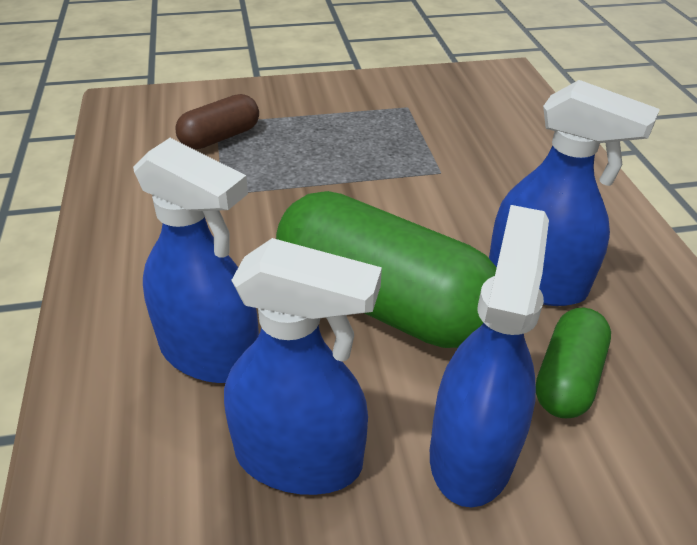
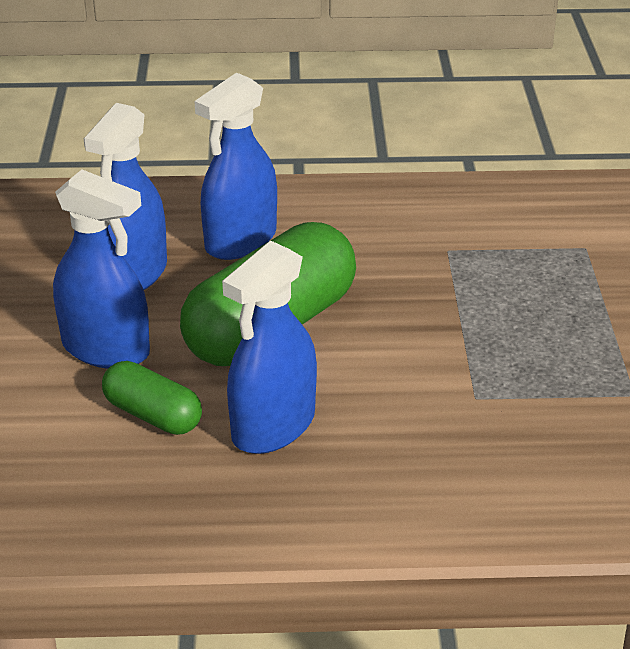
camera: 100 degrees right, 5 degrees down
brown capsule [175,94,259,149] -> none

